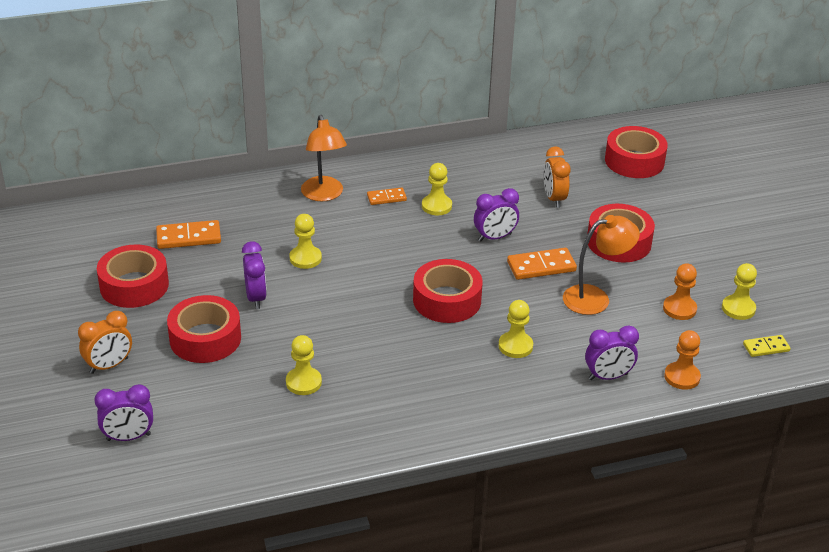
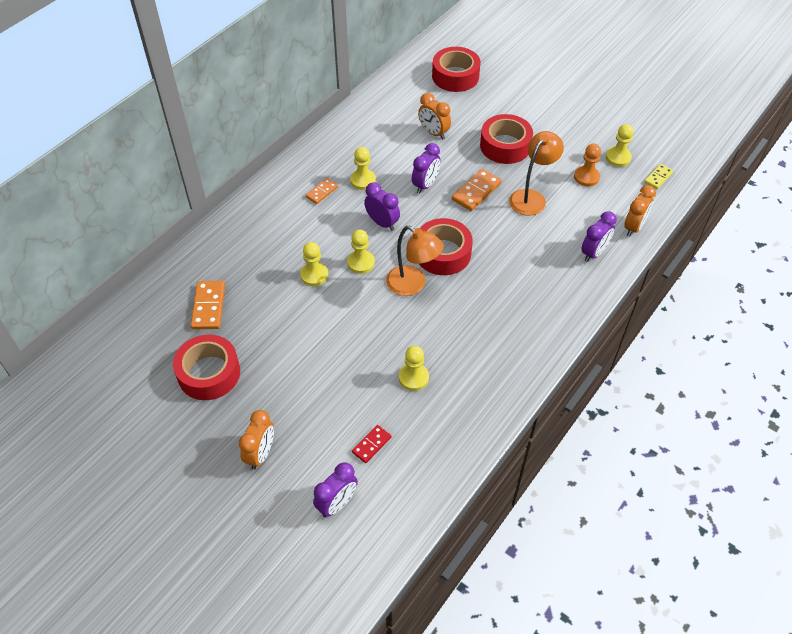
camera: 35 degrees left, 15 degrees up
orange domino [156,220,221,249] -> orange domino turned 45 degrees counterclockwise [191,281,225,329]
red tape [167,295,241,363] -> none
purple clock [242,241,267,309] -> purple clock moved to [364,182,400,231]
orange lamp [301,115,347,201] -> orange lamp moved to [386,226,444,296]
yellow pawn [498,300,533,358] -> yellow pawn moved to [347,229,375,274]
orange pawn [664,330,701,390] -> orange clock [624,185,656,237]
none -> red domino [352,425,391,463]

